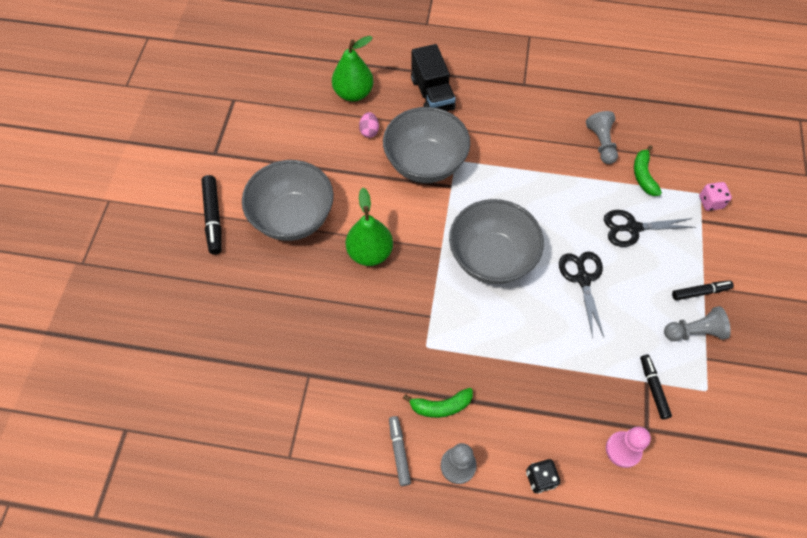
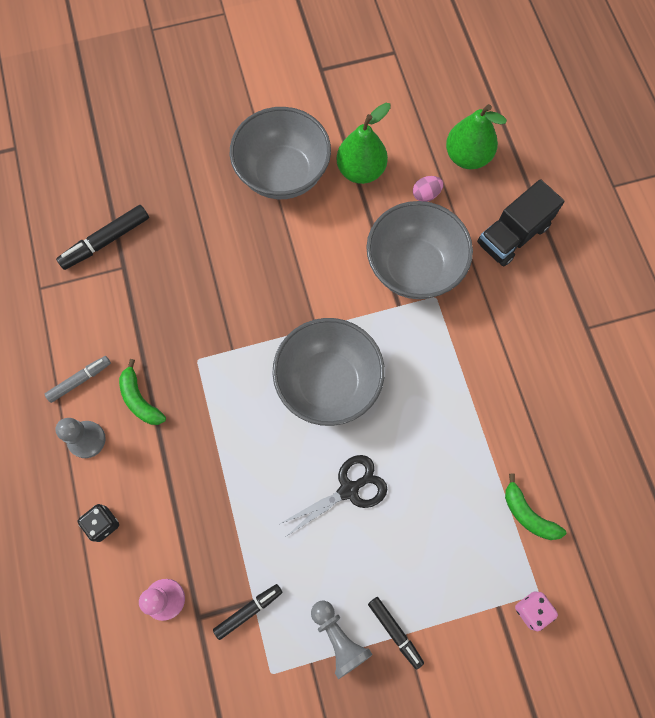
camera: 65 degrees right, 10 degrees up
black marker [201,175,222,255] -> black marker moved to [56,205,149,270]
green pear [346,188,393,266] -> green pear moved to [337,103,390,184]
grey pawn [586,111,618,164] -> none
black scissors [604,210,696,247] -> none
green banana [634,145,662,196] -> green banana turned 105 degrees counterclockwise [505,474,566,540]

